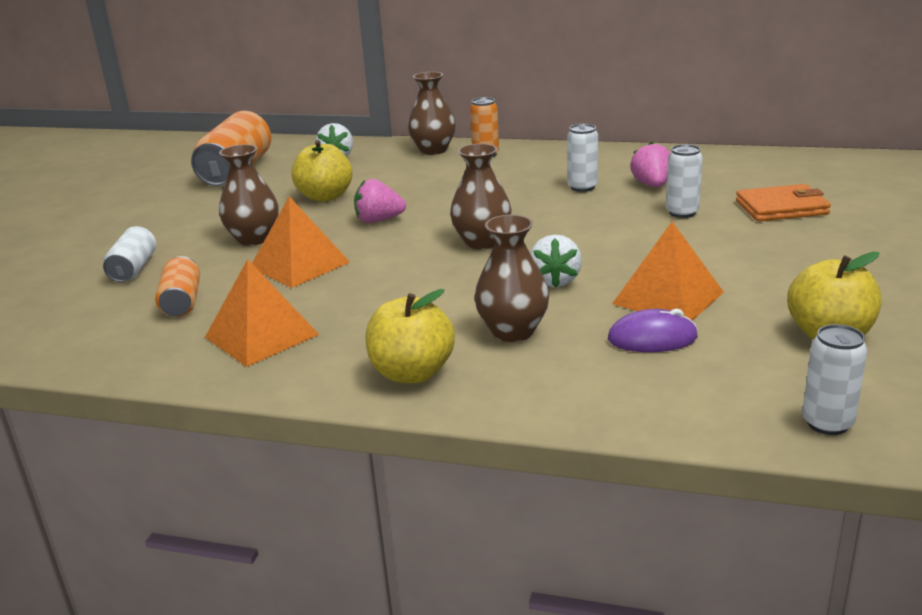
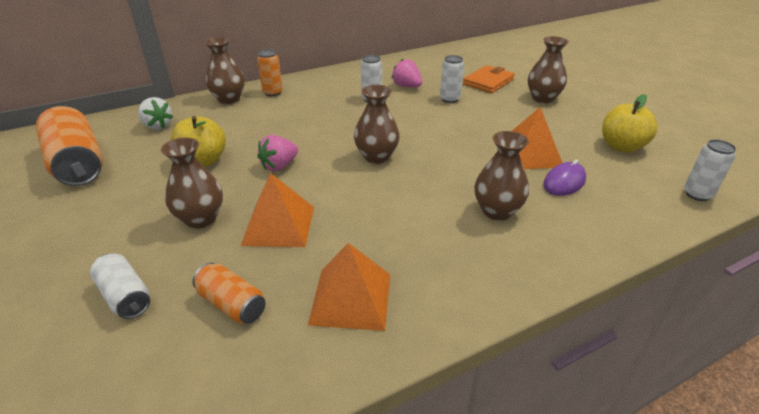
camera: 45 degrees left, 10 degrees up
yellow apple [365,289,455,383] -> none
white strawberry [530,235,582,288] -> none
none -> brown vase [528,36,569,103]

